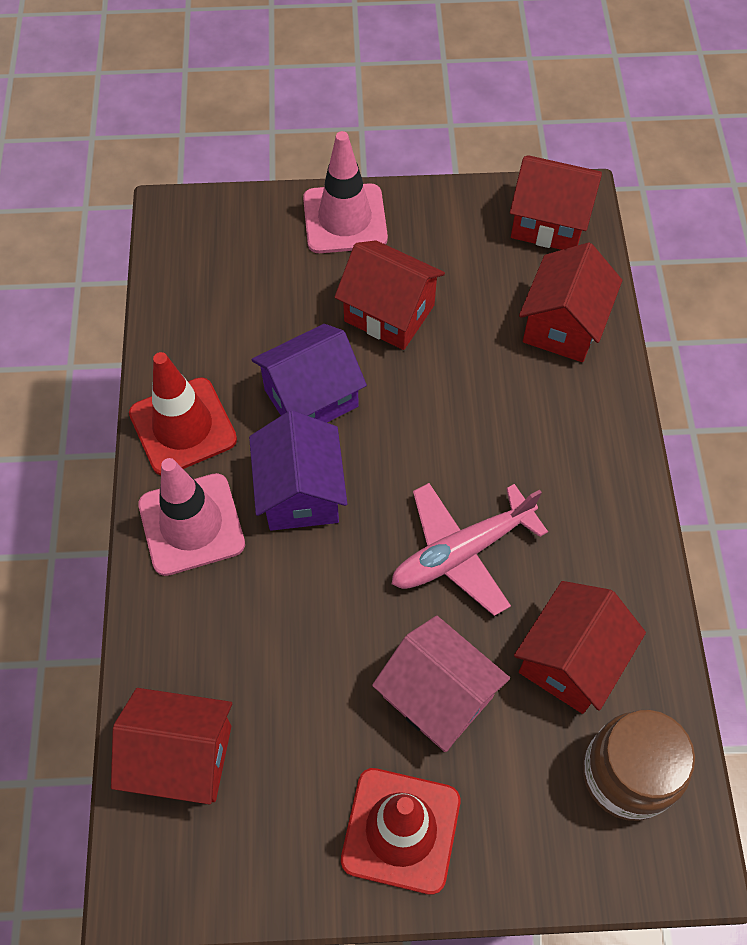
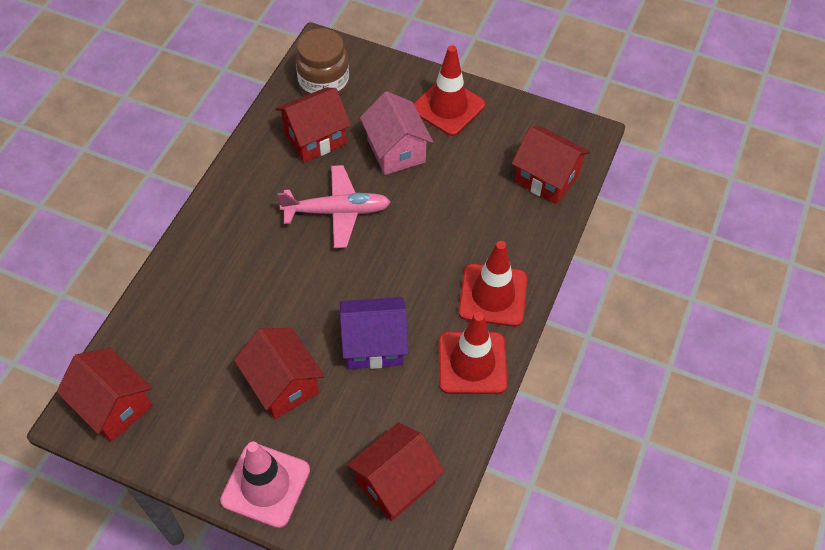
camera: 155 degrees left, 5 degrees down
pink traffic cone [138,458,245,576] -> red traffic cone [458,241,527,327]
purple house [249,411,347,531] -> none
red house [519,242,622,362] -> red house moved to [347,423,445,521]

